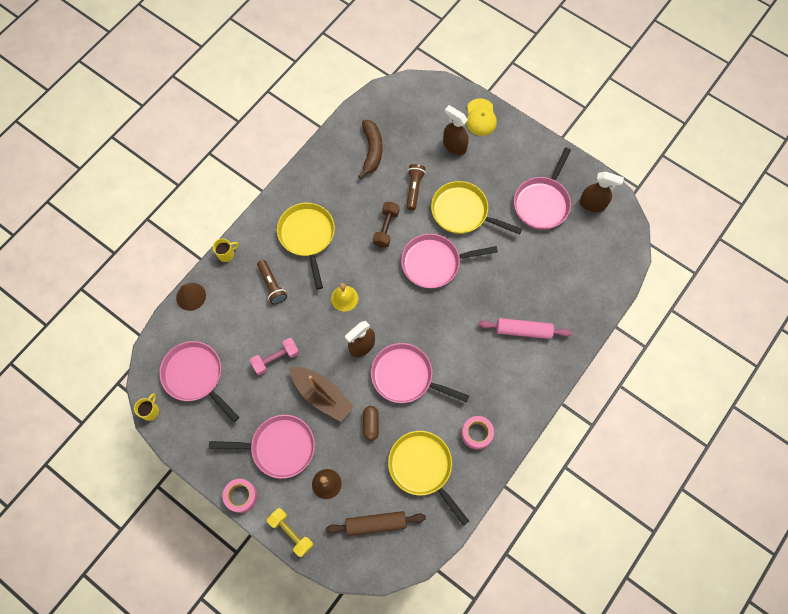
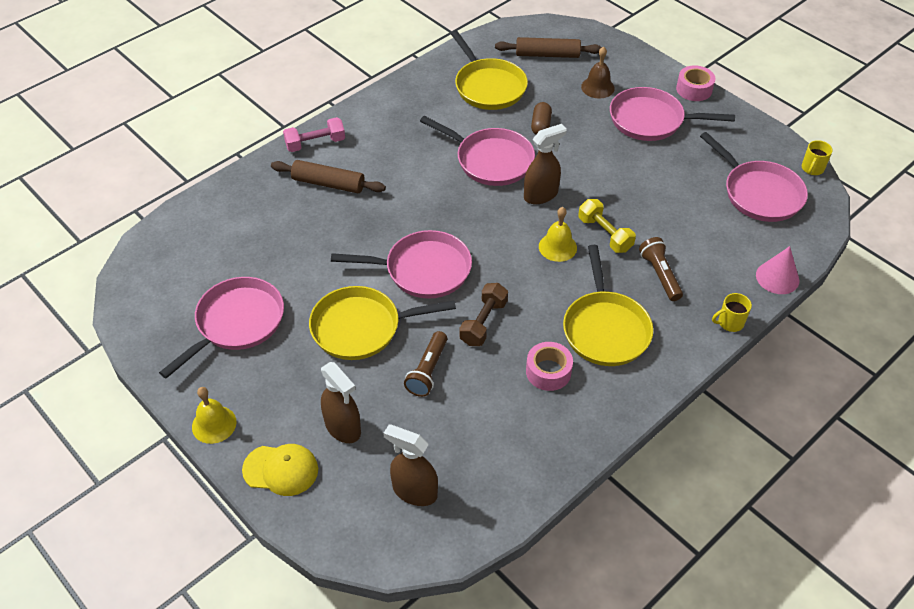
camera: 170 degrees left, 20 degrees down
brown cone [176,283,206,311] -> pink cone [756,246,799,294]
pink dumbbell [250,338,299,375] -> pink dumbbell moved to [283,117,345,152]
yellow dumbbell [267,508,313,557] -> yellow dumbbell moved to [578,199,636,253]
brown boat [290,367,354,422] -> none
brown banana [358,120,383,179] -> none
yellow pan [431,181,522,235] -> yellow pan turned 135 degrees clockwise [309,286,456,360]
pink tape [461,416,494,450] -> pink tape moved to [526,342,573,391]
yellow cap [466,98,497,136] -> yellow cap turned 90 degrees clockwise [242,444,318,496]
pink rolling pin [479,318,572,339] -> brown rolling pin [271,160,386,193]
brown spray bottle [579,172,624,212] -> brown spray bottle moved to [383,424,438,506]
none -> yellow bell [192,387,237,444]

